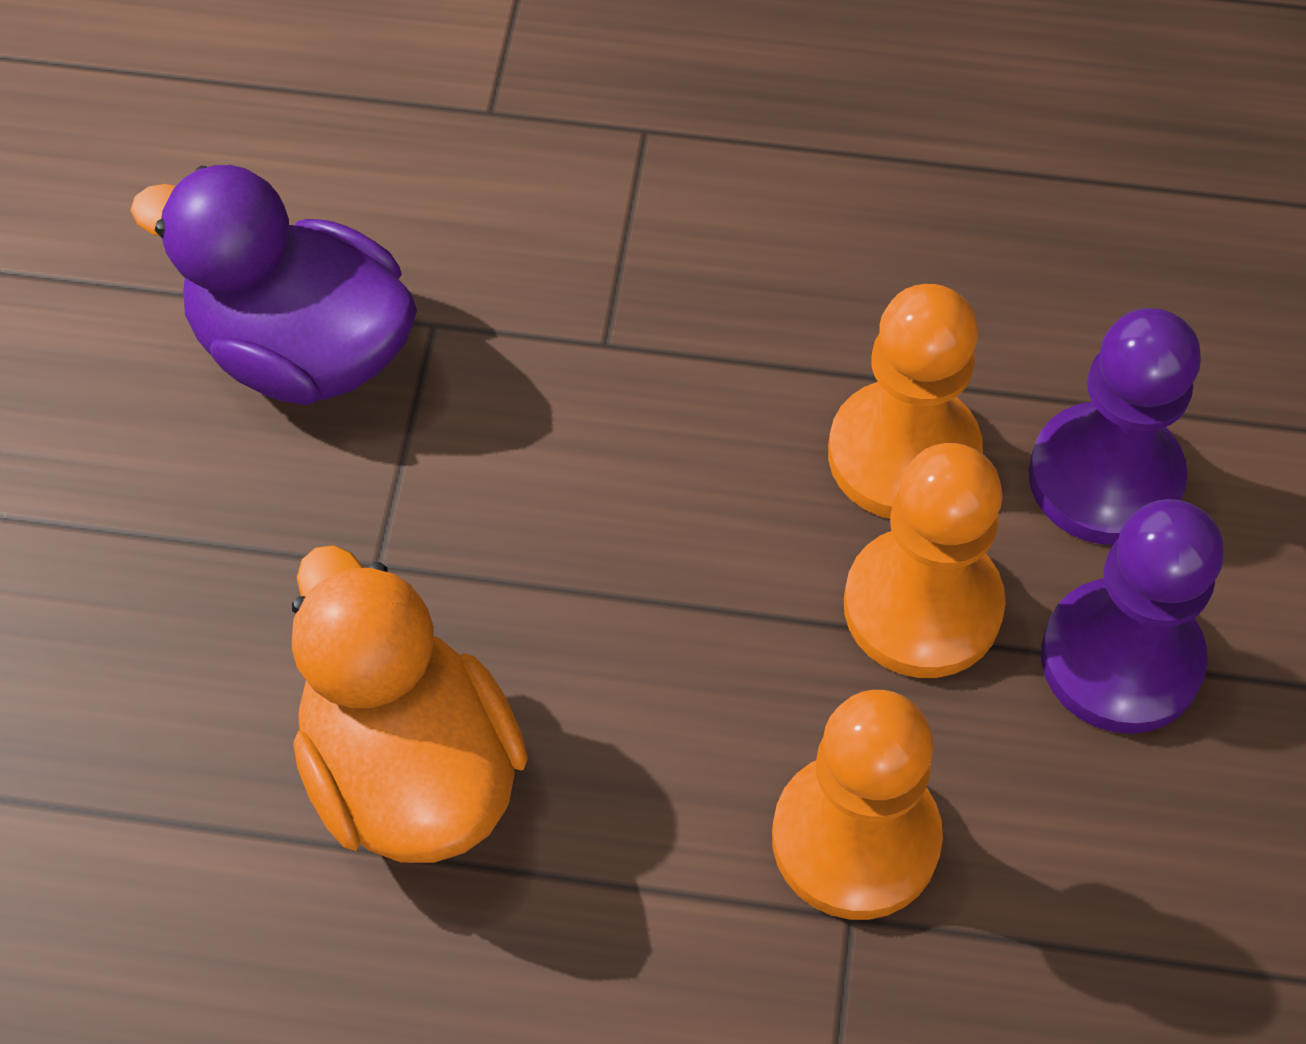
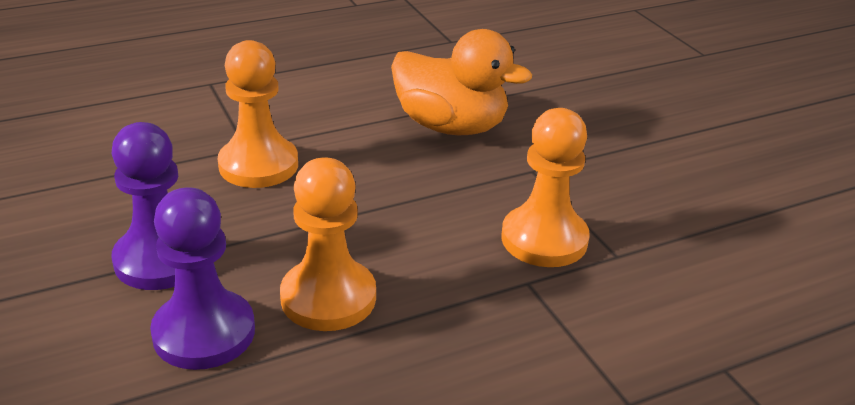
camera: 145 degrees right, 25 degrees down
purple duck [130,165,417,405] -> none
orange pawn [844,443,1006,678] -> orange pawn moved to [501,108,590,267]

